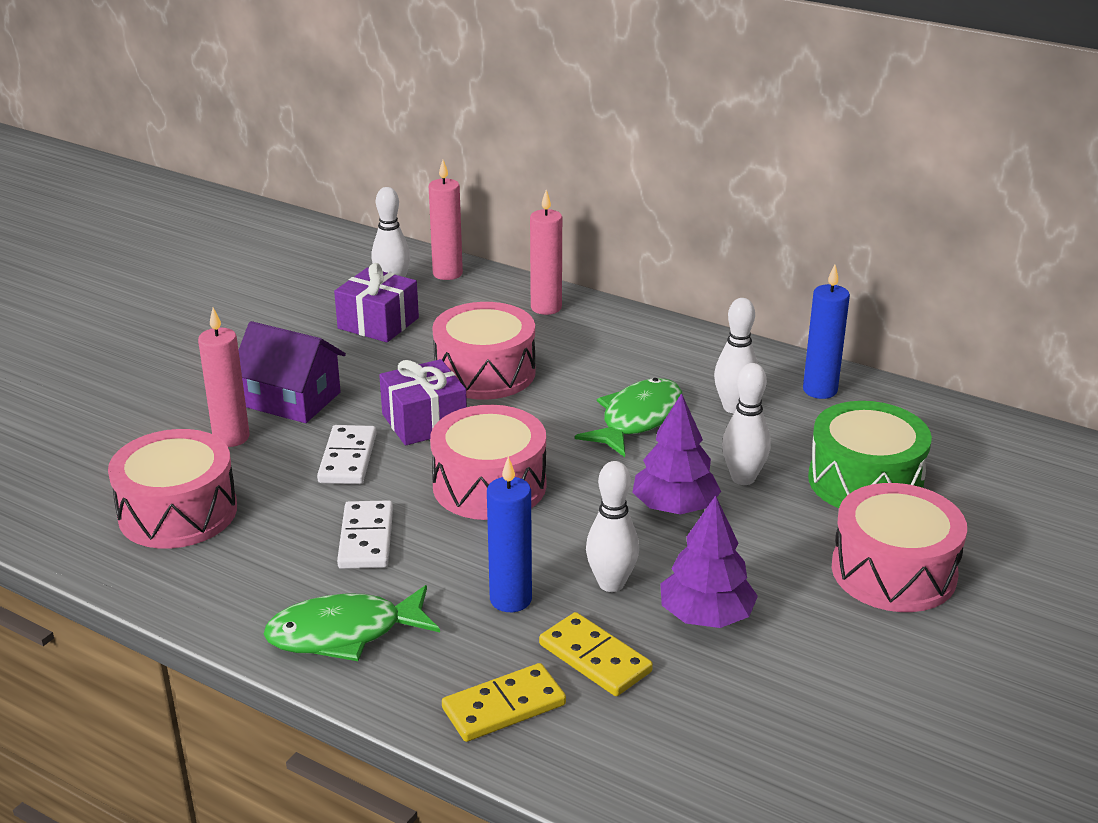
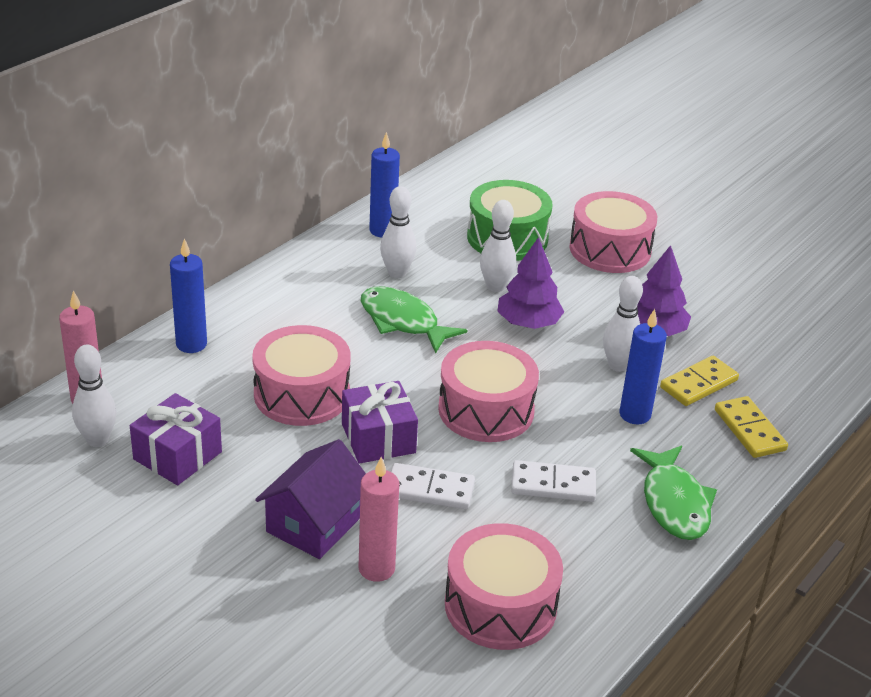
camera: 85 degrees left, 5 degrees up
pink candle [530,190,562,315] -> blue candle [170,238,207,353]

